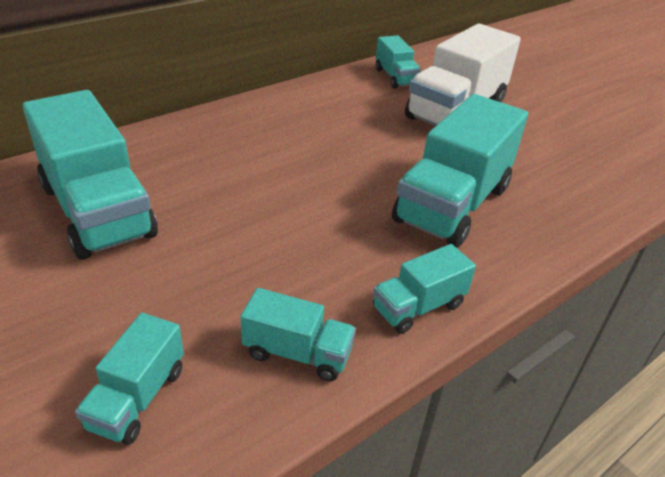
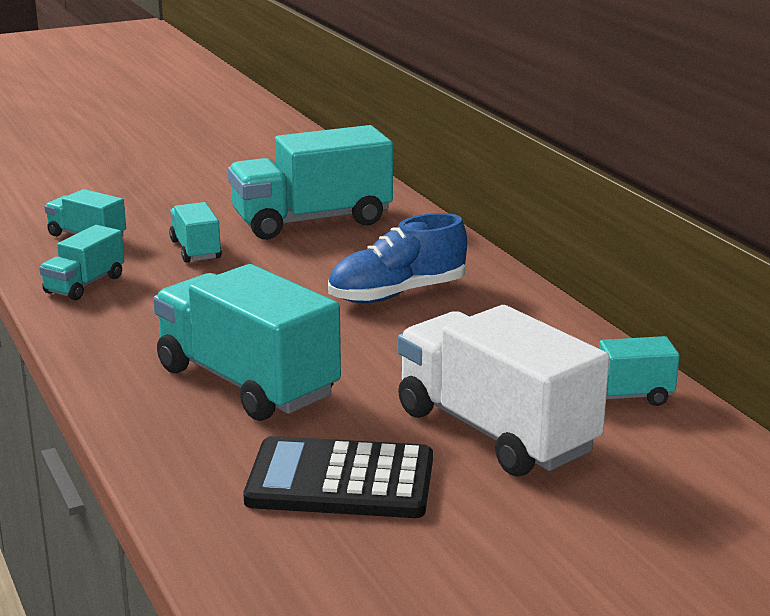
camera: 105 degrees right, 15 degrees down
turquoise truck [373,244,476,334] -> turquoise truck moved to [169,202,222,263]
none -> black calculator [244,436,433,518]
none -> blue shoe [328,213,467,303]

